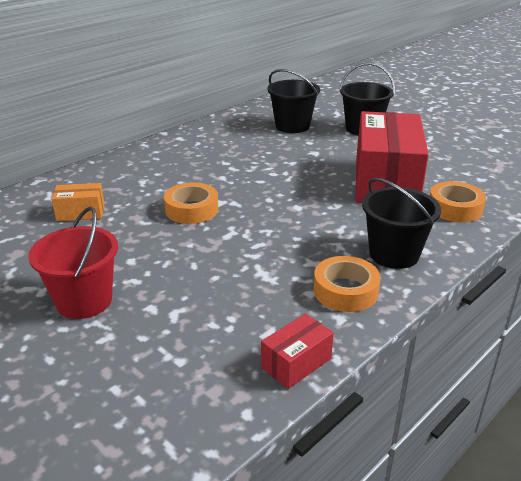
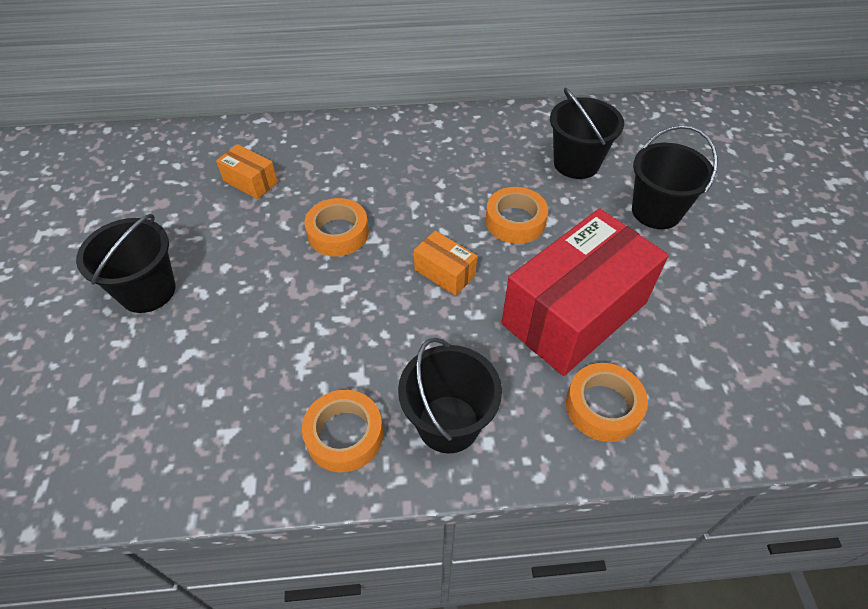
camera: 40 degrees right, 20 degrees up
red bucket [28,207,118,319] -> black bucket [76,214,176,313]
red box [261,313,334,389] -> none
none -> orange box [414,231,477,296]
none -> orange tape [486,187,548,244]

